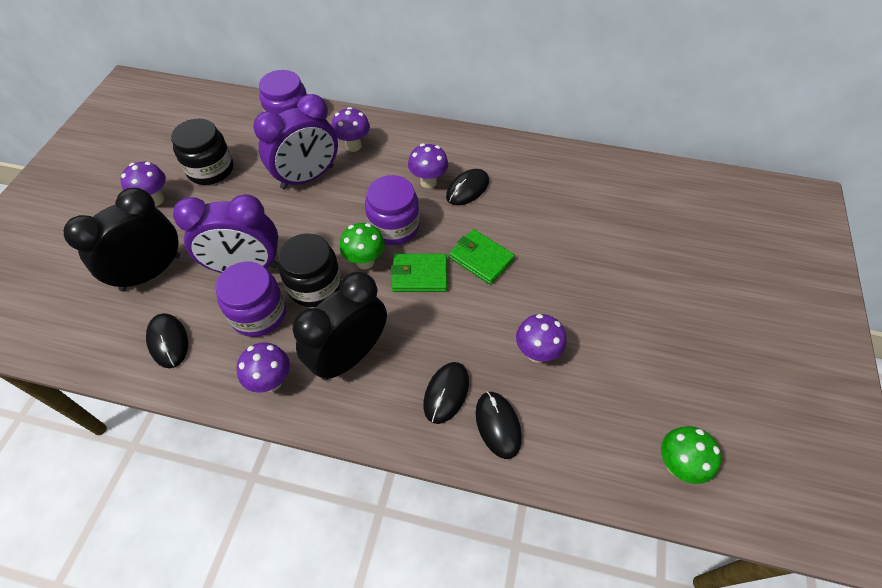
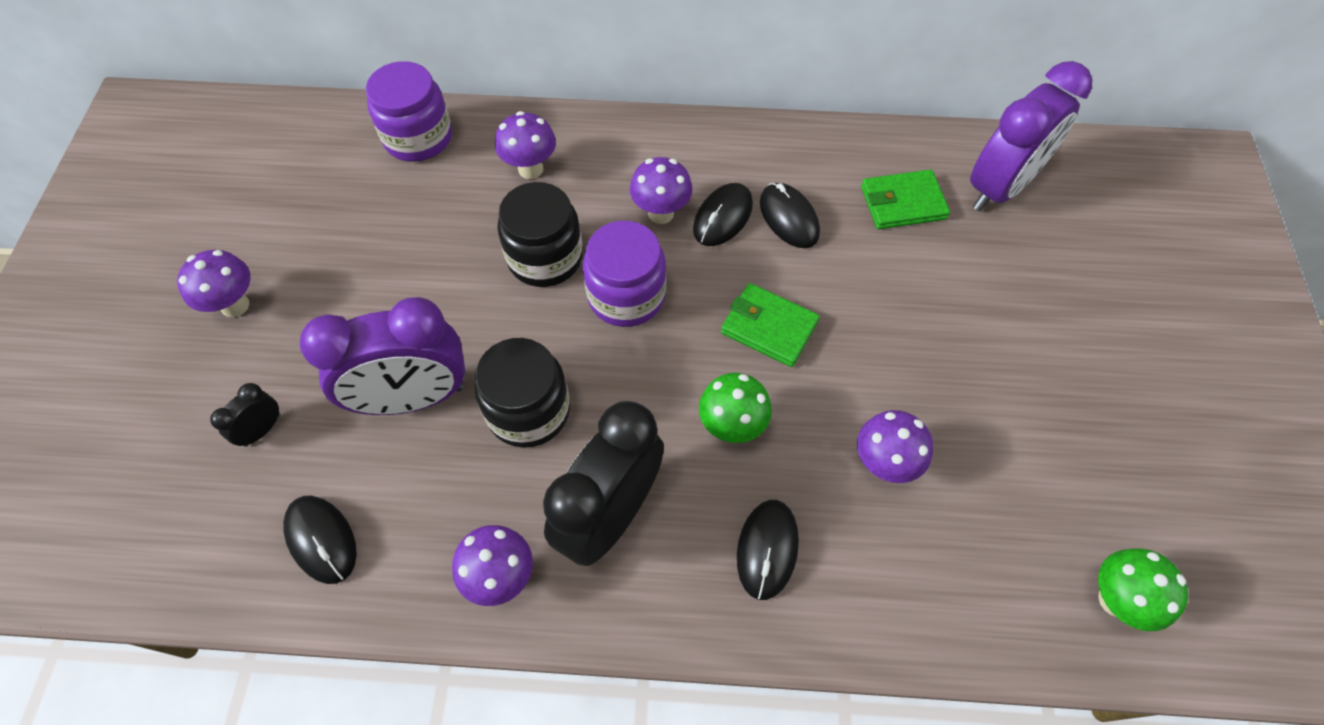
camera: 10 degrees left, 5 degrees up
black clock [64,188,180,291] -> black clock [210,383,280,447], size x0.43
black jar [171,119,234,185] -> black jar moved to [497,182,583,287]
purple jar [216,262,286,337] -> none
purple clock [253,94,338,189] -> purple clock moved to [970,61,1093,211]
green mushroom [340,223,385,269] -> green mushroom moved to [699,373,772,443]
green wallet [391,254,447,292] -> green wallet moved to [861,169,950,229]
black mouse [476,392,522,459] -> black mouse moved to [760,183,820,248]

